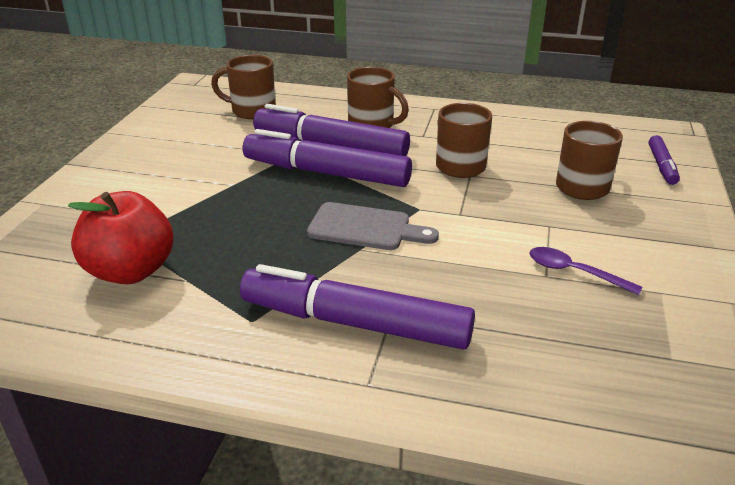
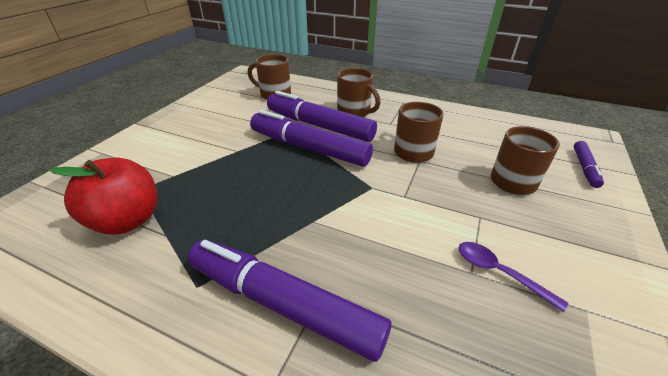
camera: 10 degrees right, 5 degrees up
grey cutting board [307,202,439,250] -> none

